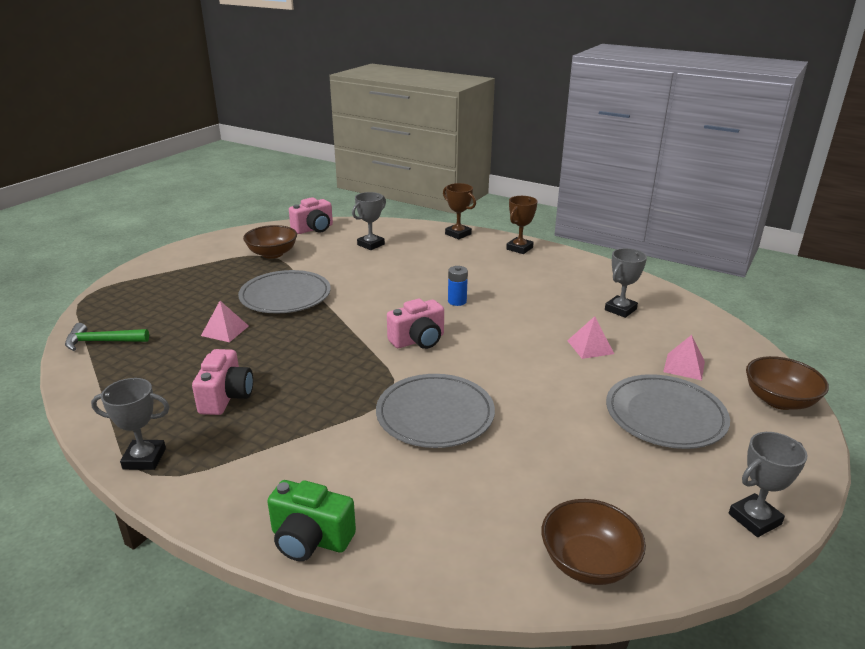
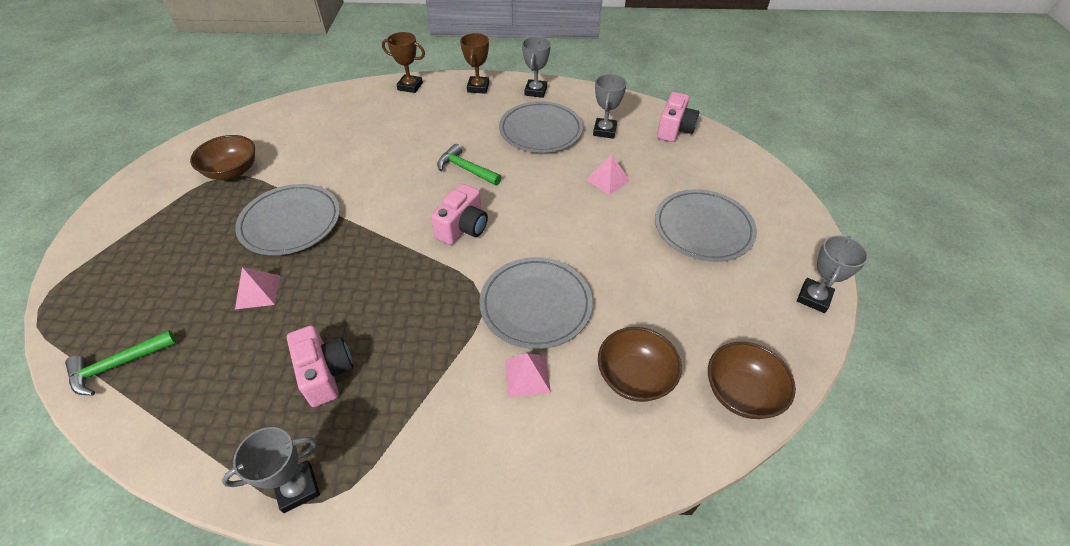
camera: 30 degrees left, 20 degrees up
green camera [267,480,356,561] -> none
pink camera [289,197,333,234] -> pink camera moved to [657,92,699,142]
grey trophy [352,192,386,250] -> grey trophy moved to [522,37,551,98]
blue battery [448,266,468,306] -> green hammer [437,144,502,186]
pink pyramid [663,335,705,380] -> pink pyramid moved to [505,353,551,397]
brown bowl [746,356,829,410] -> brown bowl moved to [598,327,682,402]
none -> grey plate [499,101,583,153]

